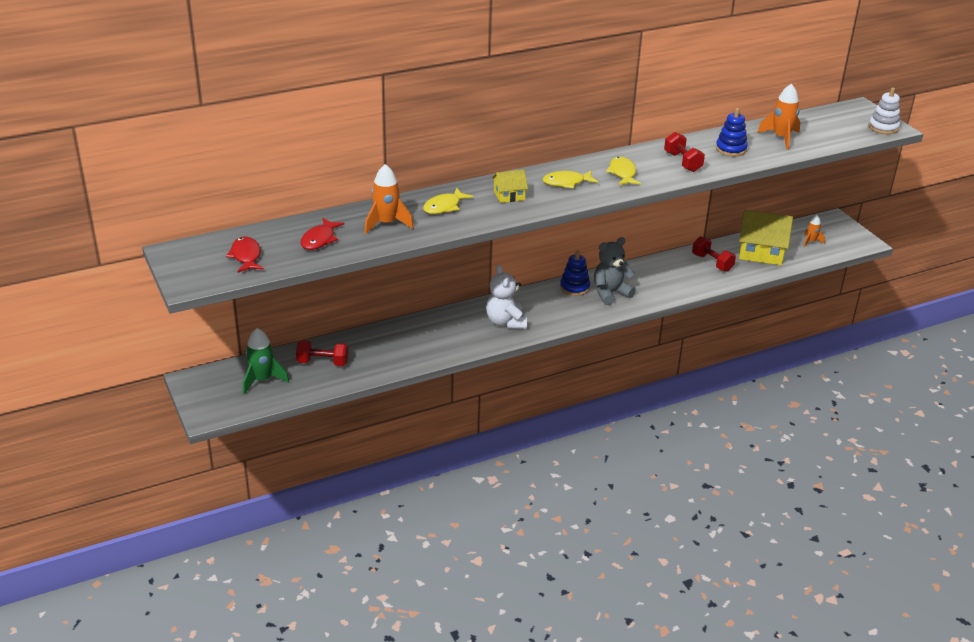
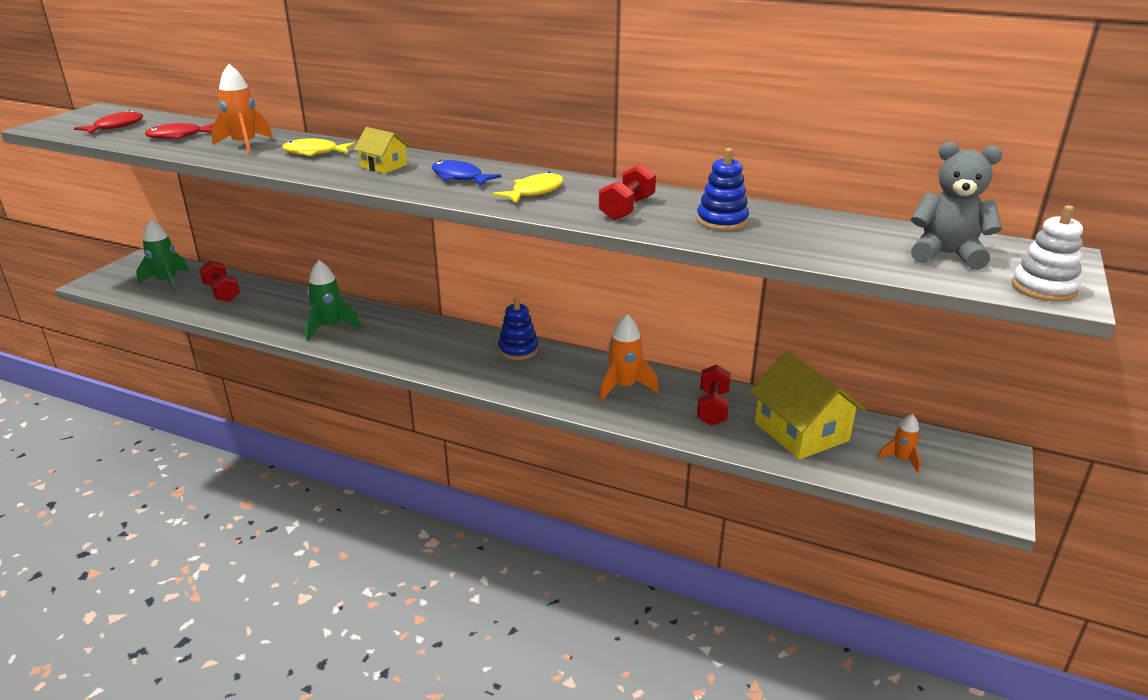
camera: 50 degrees right, 5 degrees down
white teddy bear [486,265,527,329] -> none
yellow fish [543,171,598,189] -> blue fish [432,160,501,186]
grey teddy bear [594,237,636,305] -> grey teddy bear moved to [911,142,1002,270]
orange rocket [757,84,801,150] -> orange rocket moved to [599,314,659,401]
none -> green rocket [305,260,361,341]

